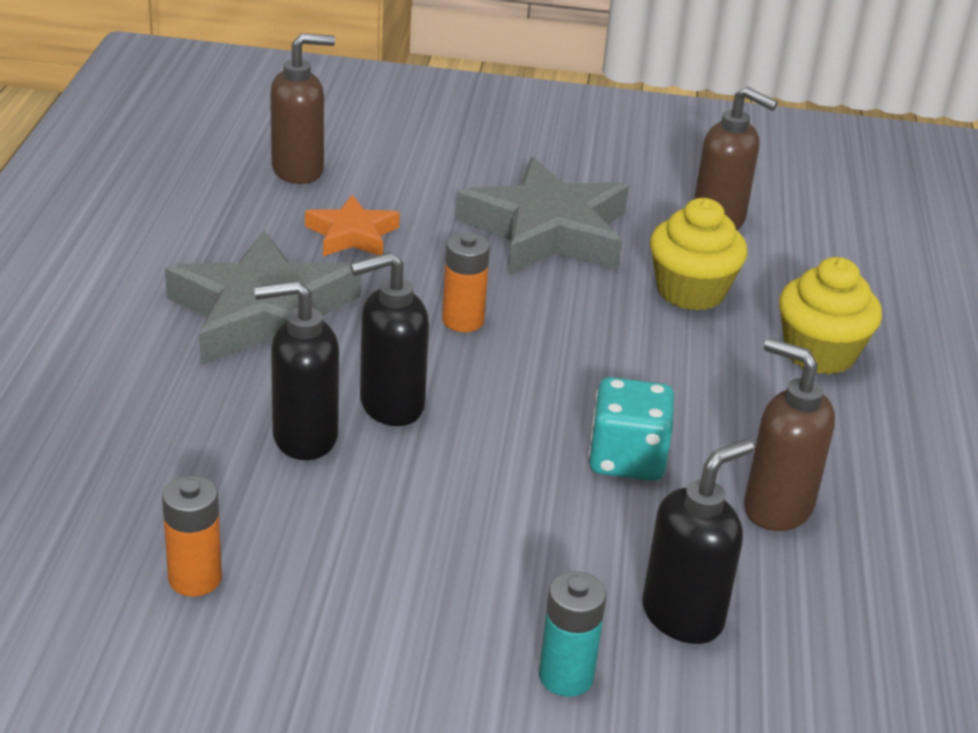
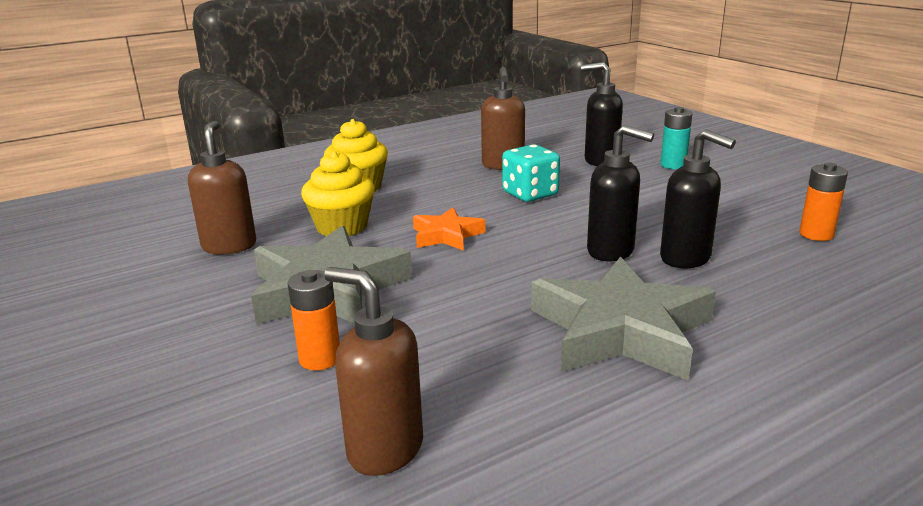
camera: 125 degrees left, 10 degrees down
orange star [305,195,400,256] -> orange star moved to [413,207,485,251]
orange battery [442,233,490,332] -> orange battery moved to [287,270,340,370]

